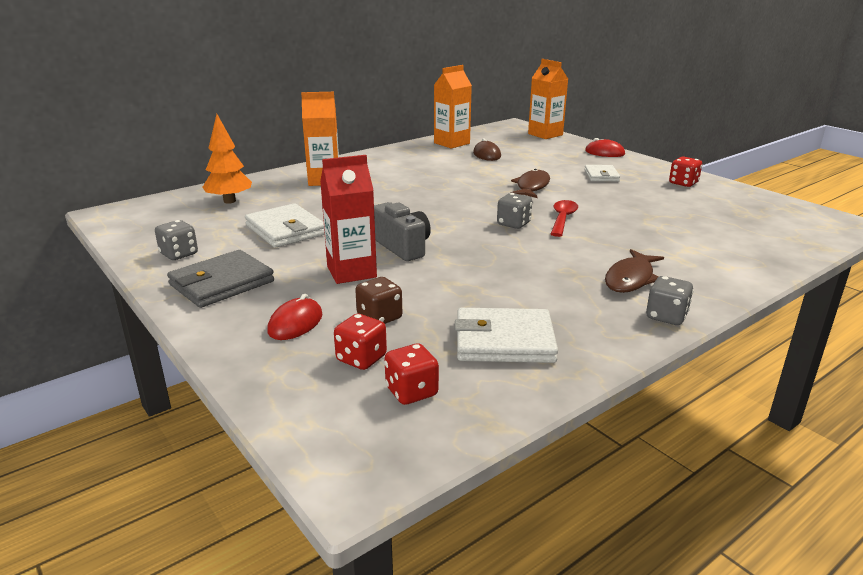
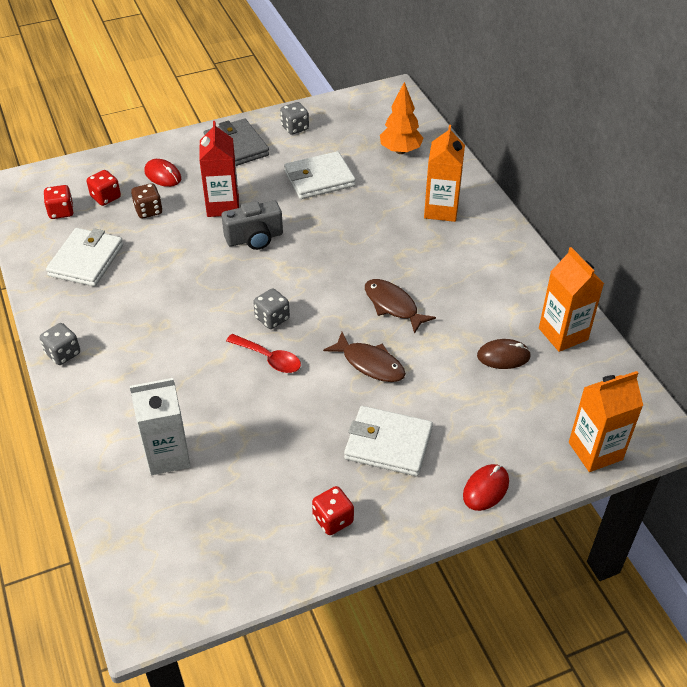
camera: 105 degrees right, 20 degrees up
white wallet [584,165,620,181] -> white wallet [344,406,433,476], size x1.64
brown fish [605,249,664,293] -> brown fish moved to [365,279,436,334]
none -> white carton [130,378,191,475]

